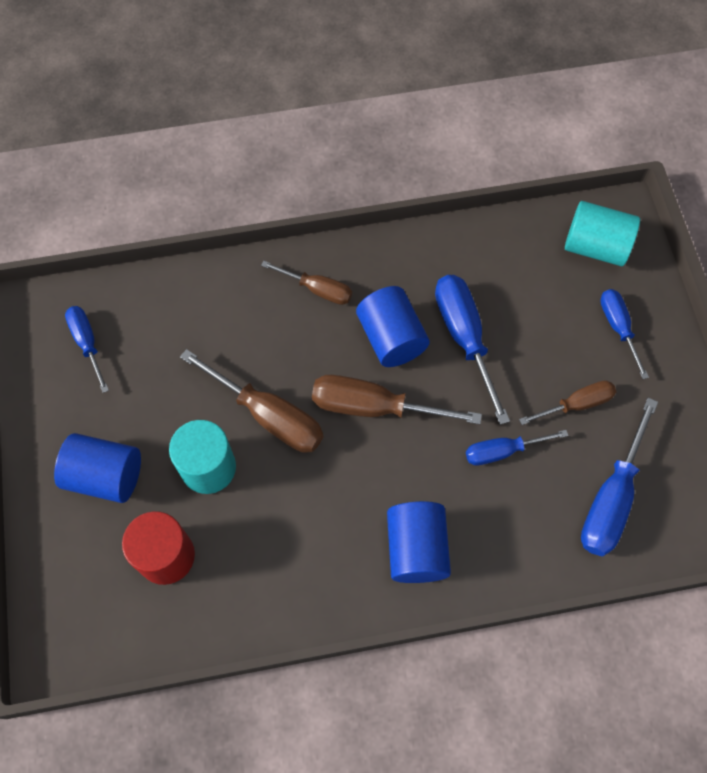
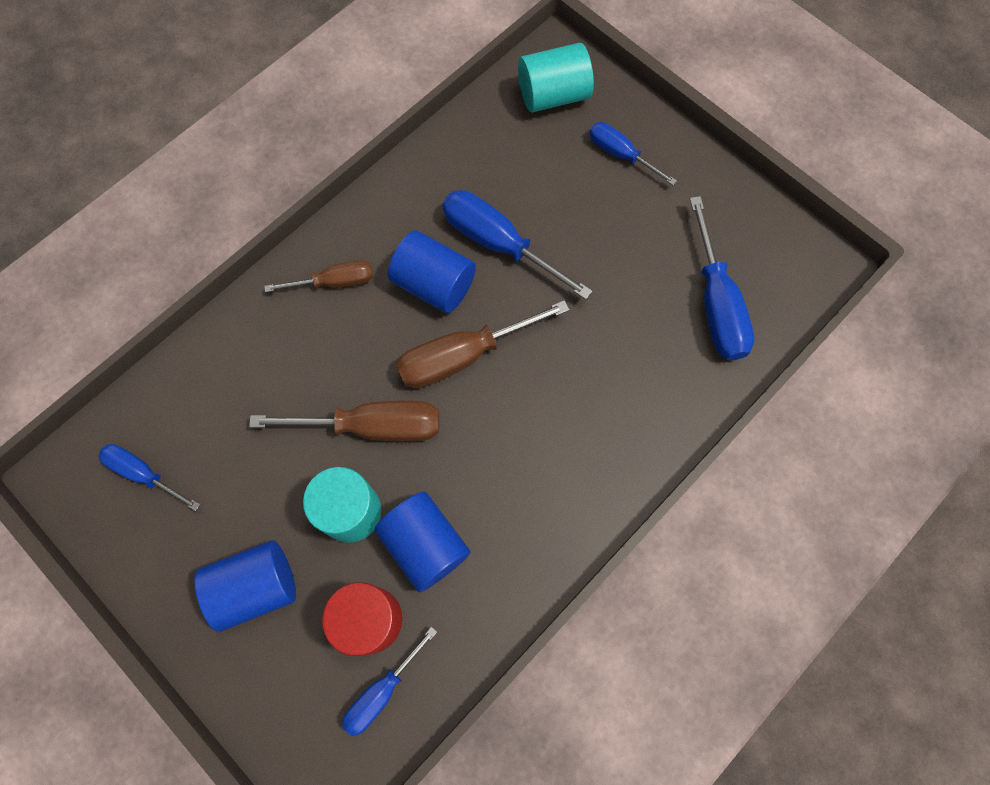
camera: 35 degrees left, 5 degrees up
blue cylinder [387,501,451,583] -> blue cylinder moved to [374,492,471,593]
blue screwdriver [466,430,568,465] -> blue screwdriver moved to [342,627,437,736]
brown screwdriver [519,380,616,425] -> none

